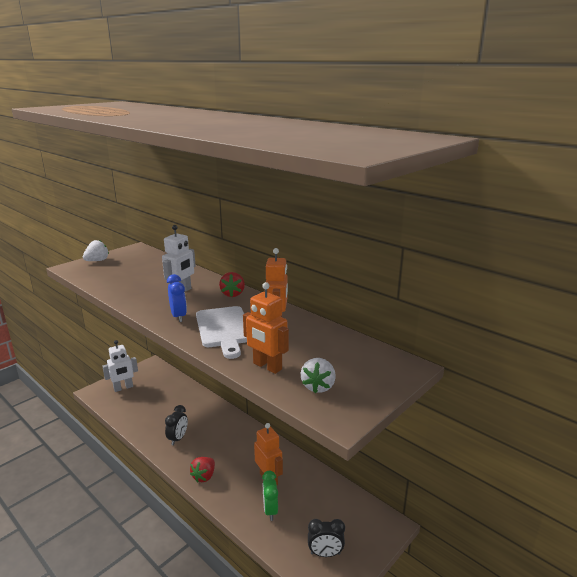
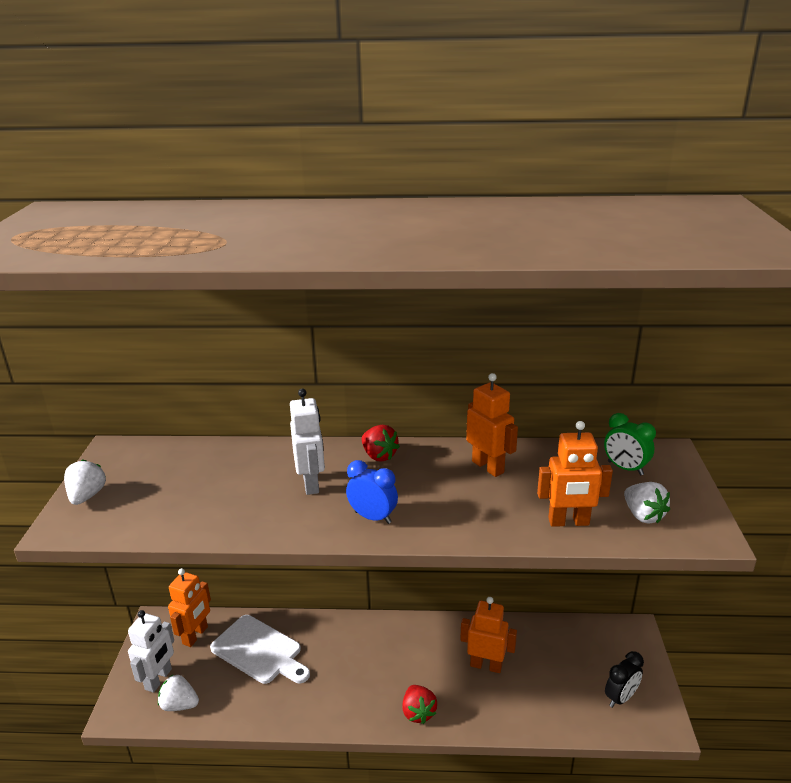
camera: 40 degrees left, 5 degrees up
black clock [165,405,188,446] -> none
white cutting board [196,306,247,359] -> white cutting board moved to [210,615,310,684]
green clock [262,471,278,521] -> green clock moved to [604,413,656,475]
none -> white strawberry [158,675,199,711]
none -> orange robot [168,568,211,647]

